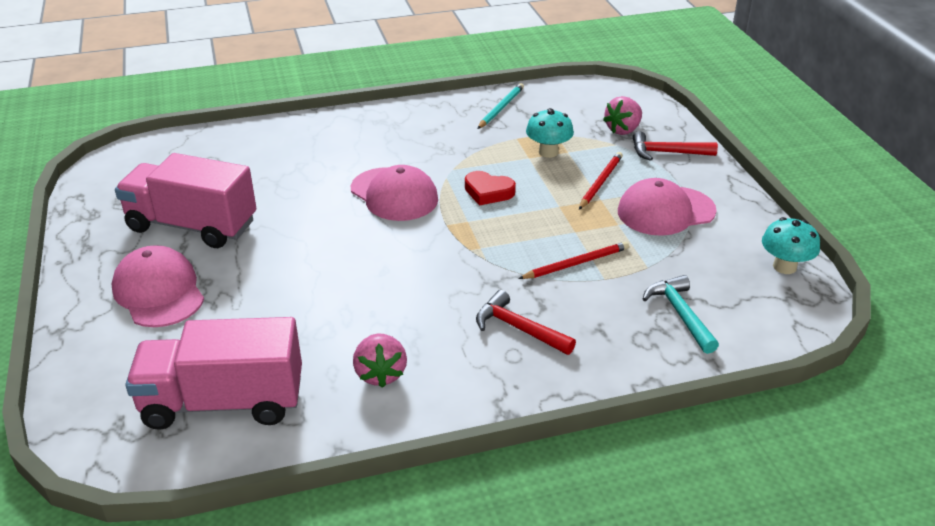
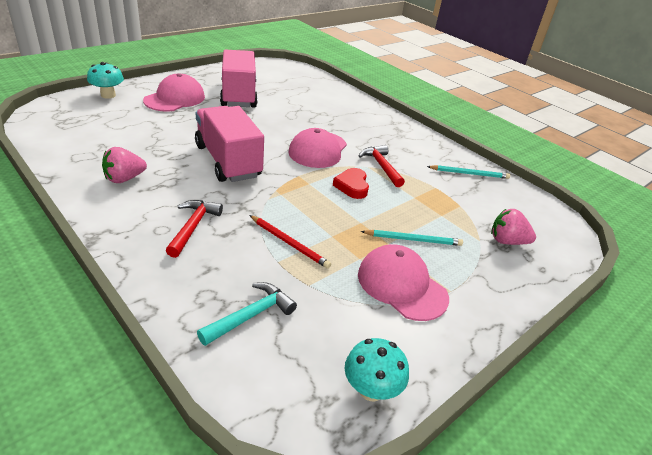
camera: 60 degrees right, 0 degrees up
pink truck [125,317,302,430] -> pink truck moved to [195,106,264,182]
turquoise mushroom [526,108,574,158] -> turquoise mushroom moved to [87,62,124,99]
red pencil [579,152,623,210] -> turquoise pencil [360,230,463,246]
red hammer [633,131,718,161] -> red hammer moved to [359,145,405,187]

